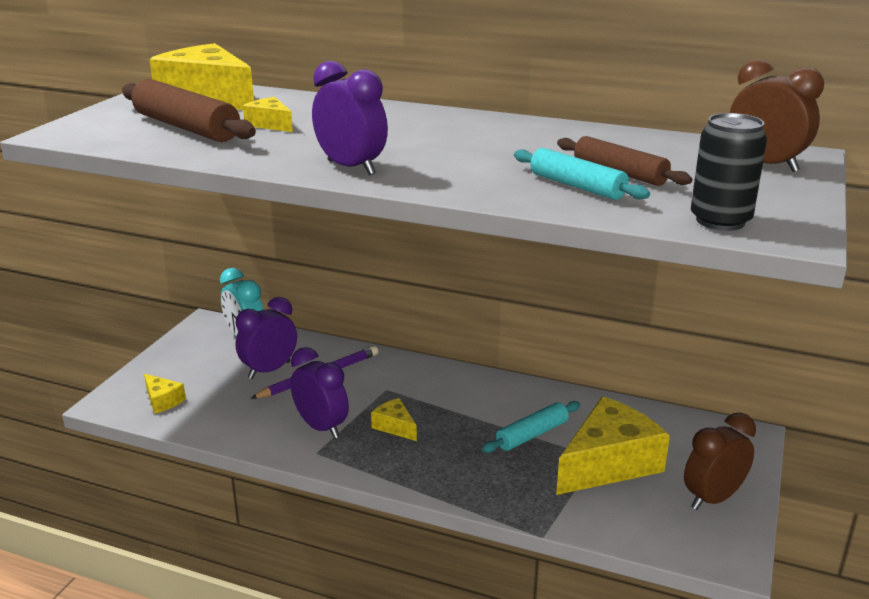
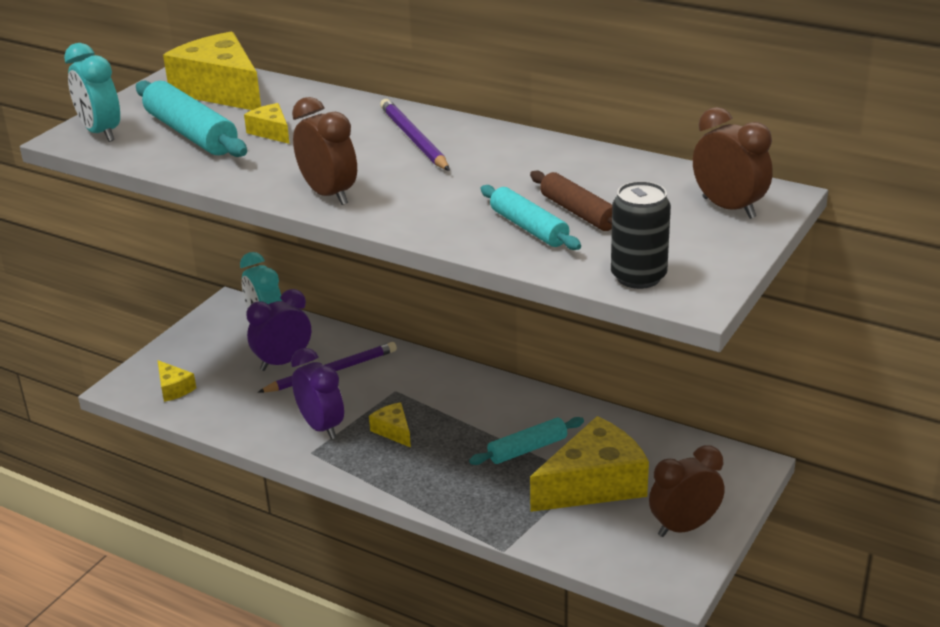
camera: 10 degrees right, 5 degrees up
brown rolling pin [122,79,256,142] -> turquoise rolling pin [136,81,247,157]
purple clock [312,61,388,175] -> brown clock [292,97,357,205]
none -> turquoise clock [64,43,120,142]
none -> purple pencil [380,99,450,171]

